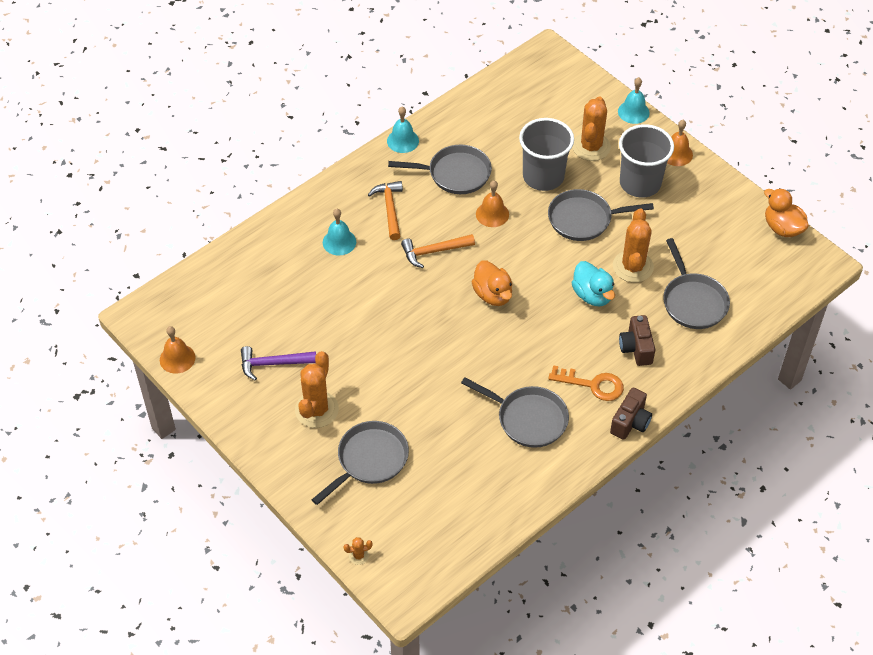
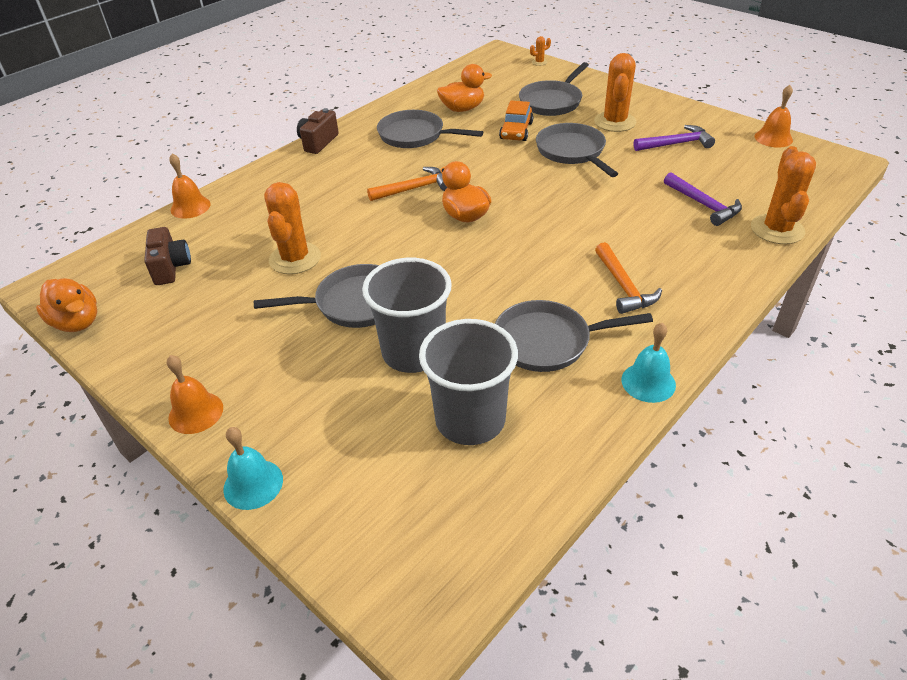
camera: 175 degrees right, 10 degrees down
turquoise bell [323,209,356,256] -> none
orange hammer [401,234,475,268] -> orange hammer moved to [367,167,447,201]
orange bell [476,180,509,227] -> orange bell moved to [169,153,211,218]
orange key [548,365,624,401] -> none
orange cactus [572,96,611,161] -> orange cactus moved to [751,146,816,244]
turquoise duck [572,261,615,306] -> none
grey cup [619,124,674,198] -> grey cup moved to [419,319,518,445]
brown camera [619,315,655,366] -> brown camera moved to [144,227,191,285]
grey pan [663,238,730,329] -> grey pan moved to [536,123,618,177]
none -> orange duck [437,64,492,112]
none -> orange car [499,101,533,141]
none -> purple hammer [664,172,742,226]

